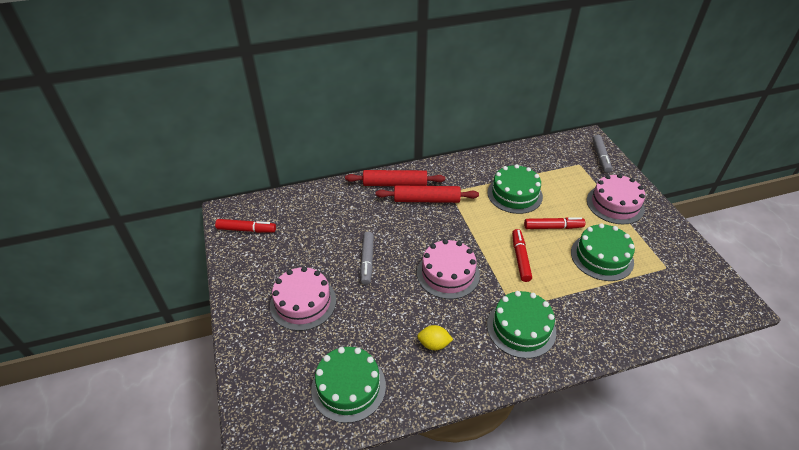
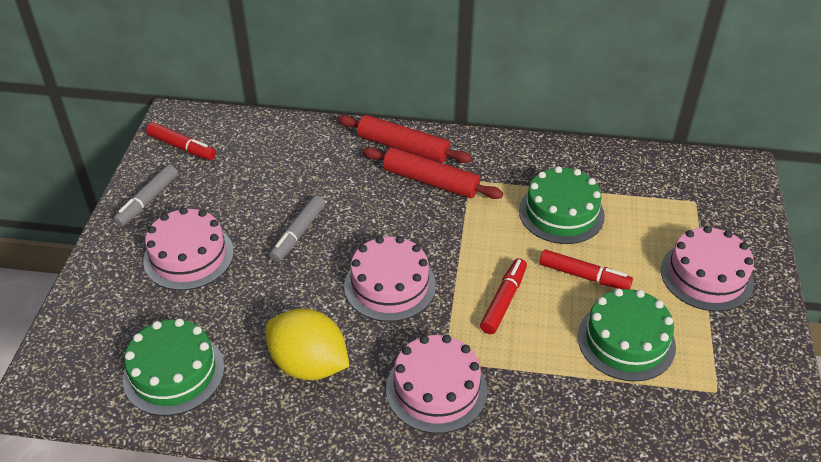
camera: 25 degrees right, 0 degrees up
yellow lemon [417,325,453,350] -> yellow lemon [265,308,350,380], size x1.95
green cake [487,291,556,359] -> pink cake [386,335,487,434]
grey marker [592,135,612,173] -> grey marker moved to [113,165,178,227]

